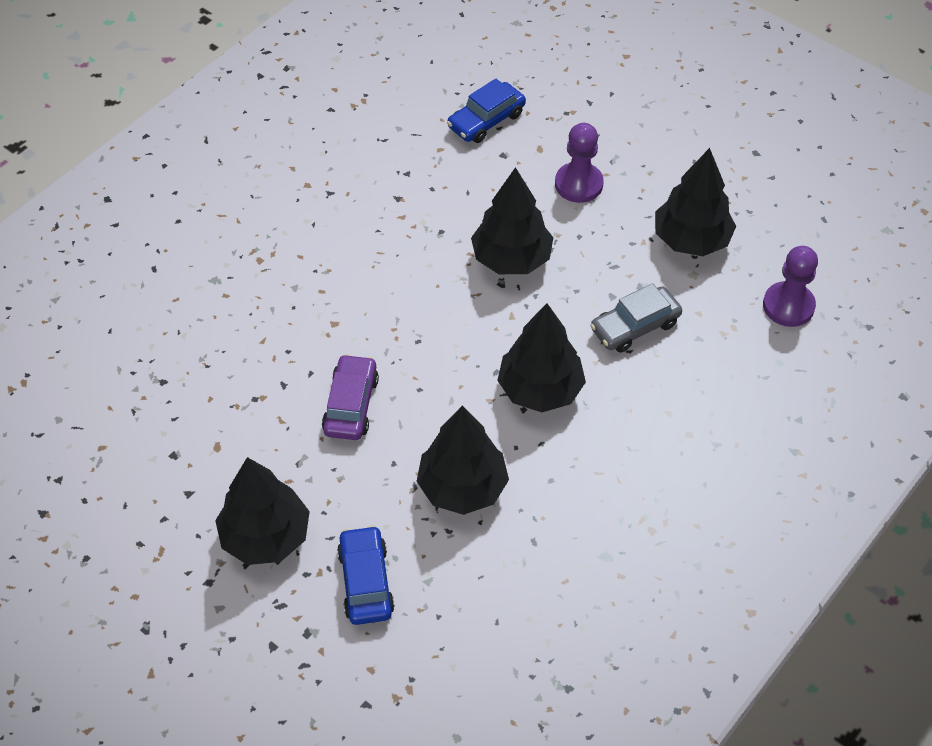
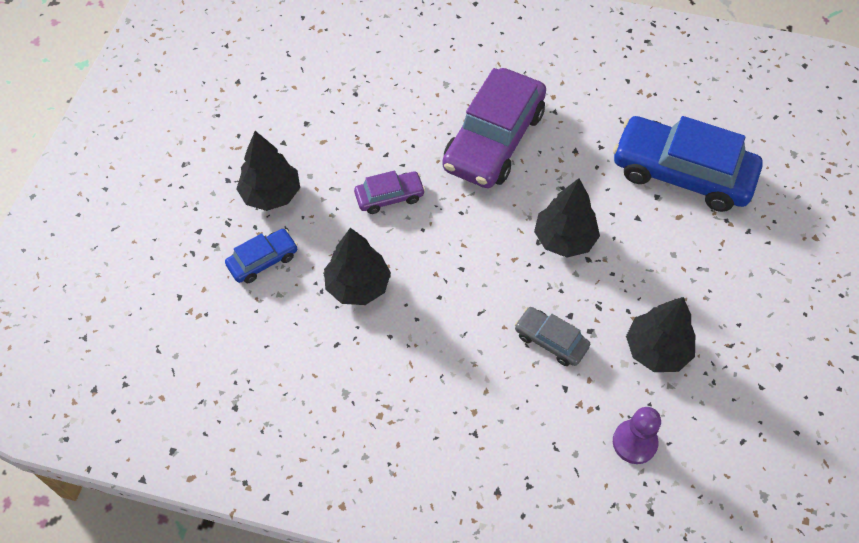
camera: 65 degrees right, 5 degrees up
blue car [447,78,526,143] -> blue car [613,116,763,212], size x2.09
black tree [497,303,586,412] -> none
purple pawn [555,123,604,203] -> none
none -> purple car [442,68,546,188]

